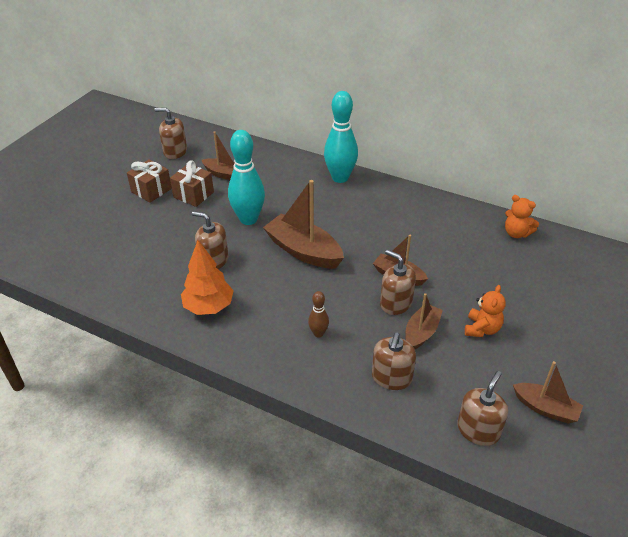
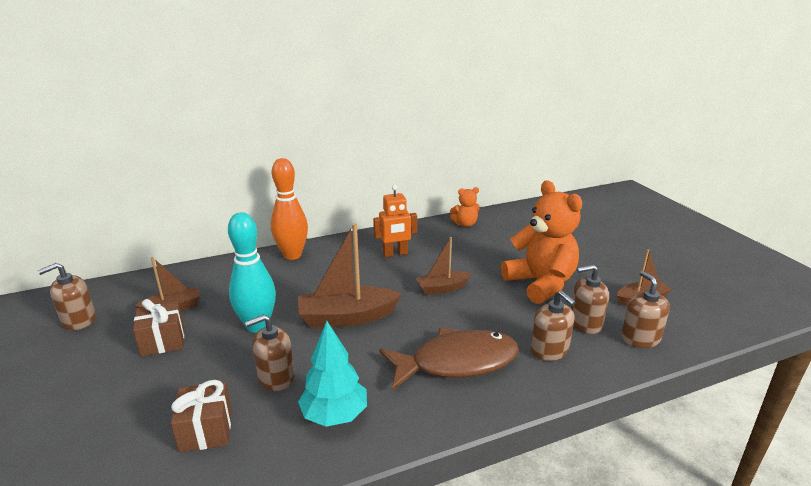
camera: 50 degrees left, 15 degrees down
brown gift [127,159,172,203] -> brown gift moved to [171,380,232,453]
orange tree [181,240,234,315] -> turquoise tree [298,321,367,427]
brown bowling pin [308,291,329,337] -> brown fish [379,328,519,390]
turquoise bowling pin [324,91,358,183] -> orange bowling pin [271,158,308,260]
brown soap dispenser [380,250,416,315] -> brown soap dispenser moved to [571,264,609,334]
brown boat [405,293,443,349] -> none
orange teddy bear [465,285,506,337] -> orange teddy bear [501,180,582,304], size x2.06
none -> orange robot [373,185,417,257]

